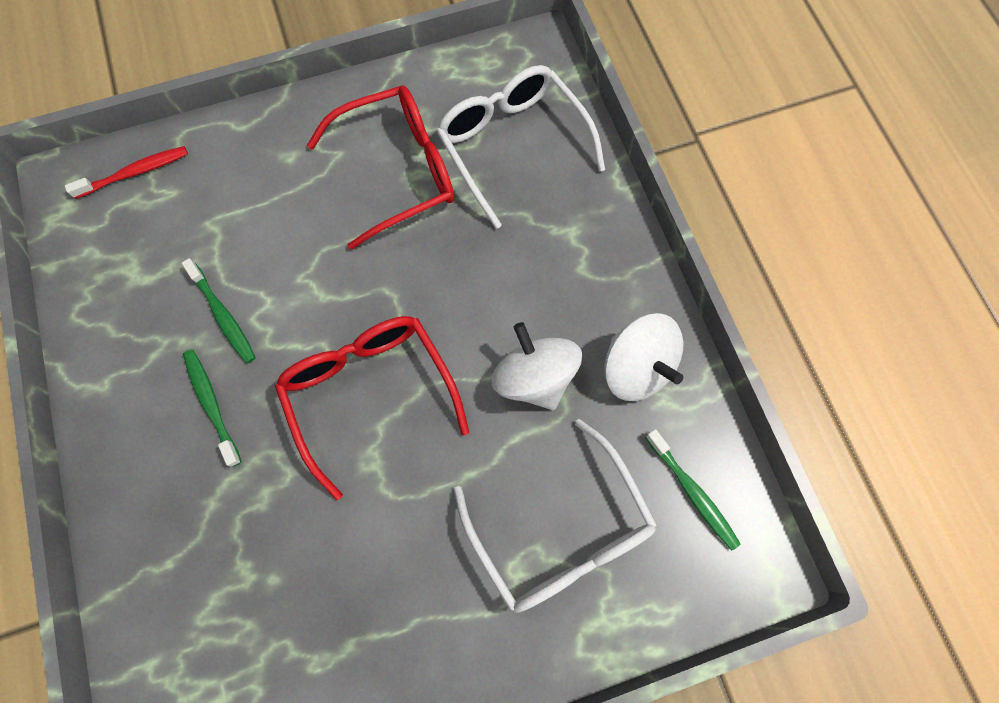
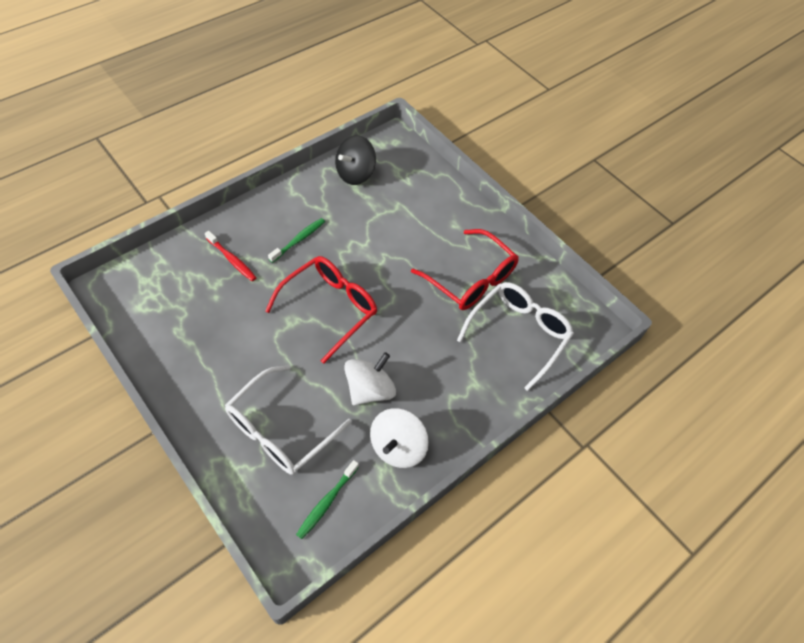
camera: 65 degrees right, 15 degrees down
red toothbrush [65,146,188,199] -> red toothbrush moved to [205,231,257,281]
green toothbrush [182,258,256,364] -> none
none -> black spinning top [335,136,376,185]

